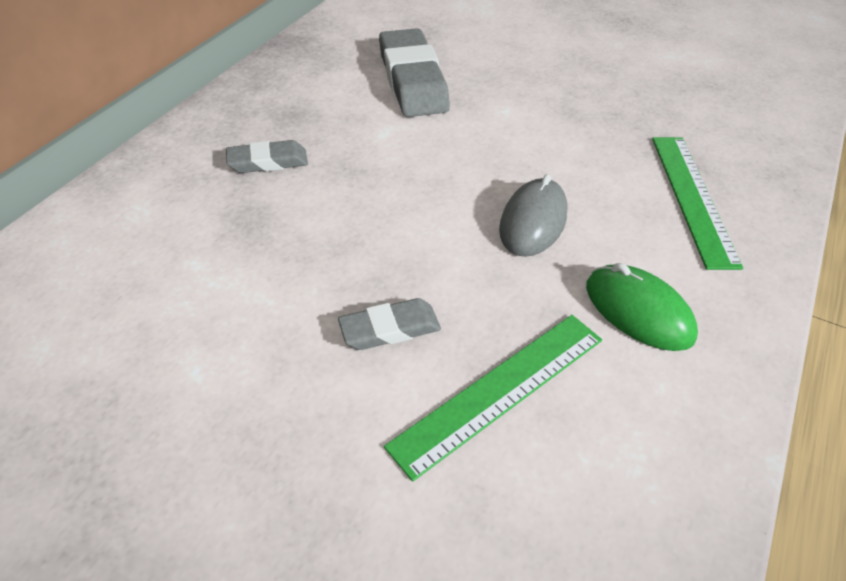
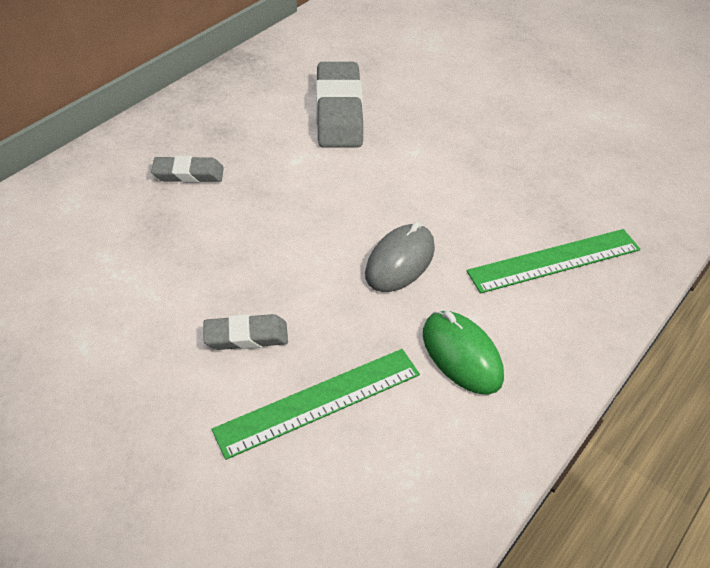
camera: 10 degrees right, 0 degrees up
green ruler [652,137,743,270] -> green ruler turned 60 degrees clockwise [467,229,640,294]

